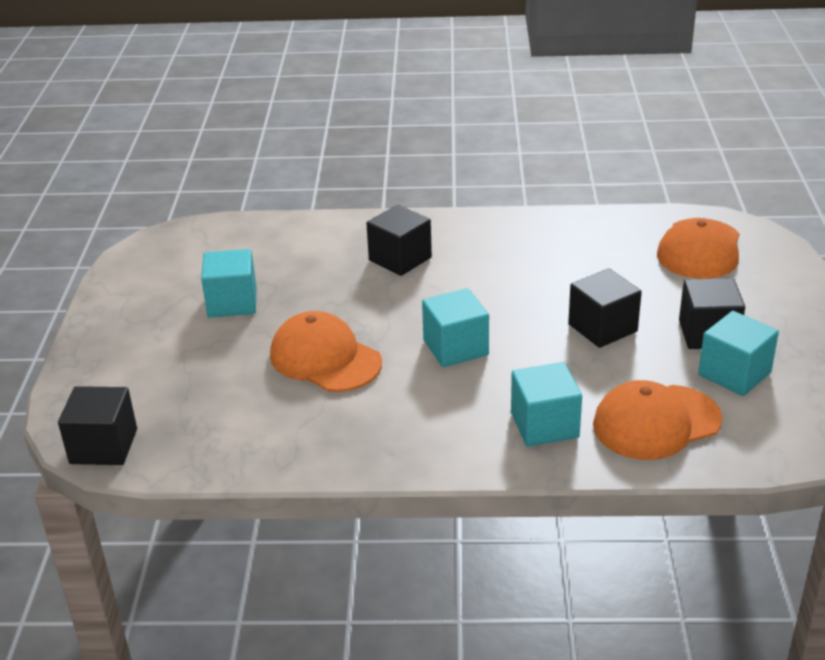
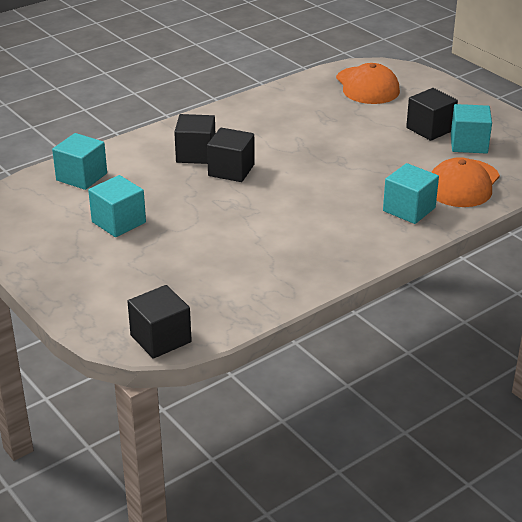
camera: 40 degrees left, 0 degrees up
orange cap [270,311,382,392] -> none
turquoise cube [422,288,489,367] -> turquoise cube moved to [52,133,107,190]
black cube [568,269,642,348] -> black cube moved to [207,128,254,182]

